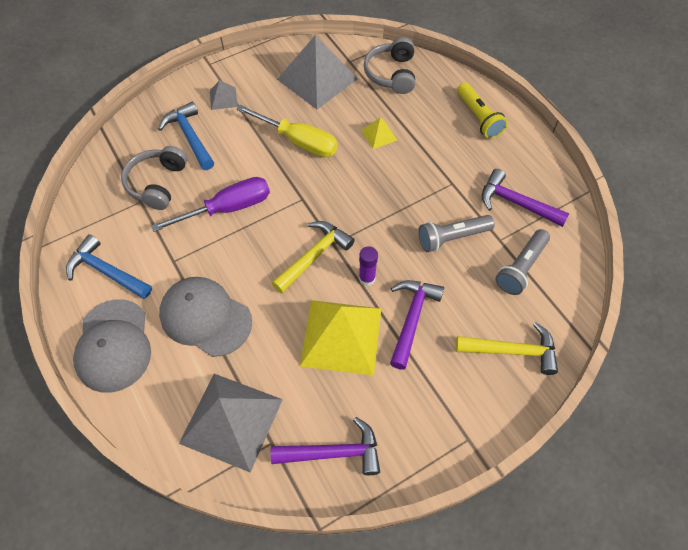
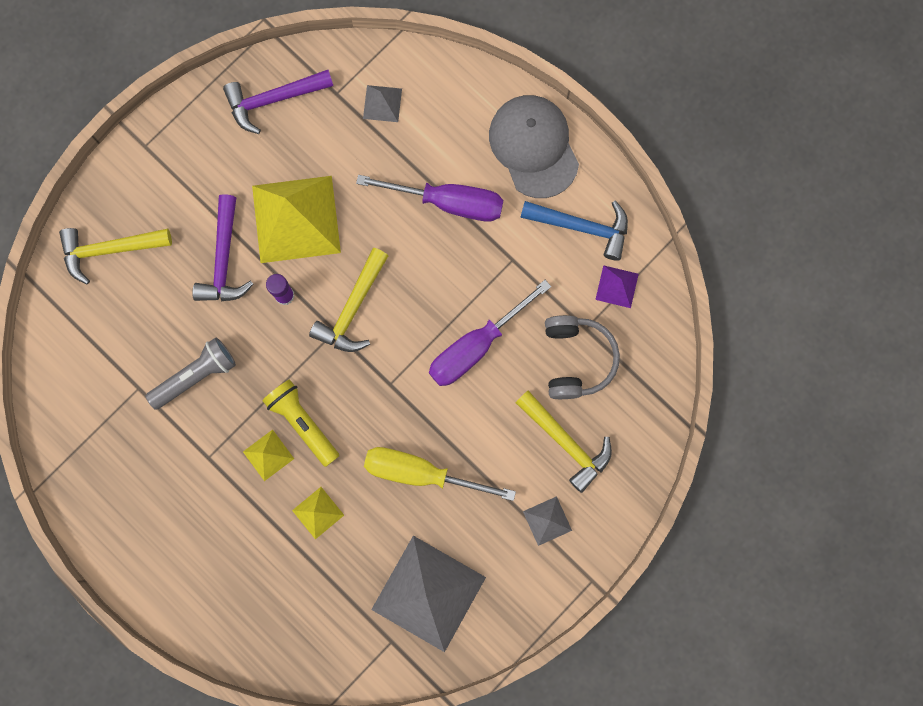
camera: 165 degrees right, 20 degrees up
blue hammer [158,102,214,170] -> yellow hammer [515,390,612,493]
grey cap [159,277,252,357] -> purple screwdriver [356,175,503,222]
grey pyramid [179,374,283,473] -> grey pyramid [363,85,402,122], size x0.45
grey headphones [364,37,415,94] -> none
yellow flashlight [457,82,508,139] -> yellow flashlight moved to [262,379,339,467]
purple hammer [482,169,569,227] -> none
grey flashlight [495,229,550,295] -> none
none -> yellow pyramid [243,429,294,481]
none -> purple pyramid [595,265,639,308]

